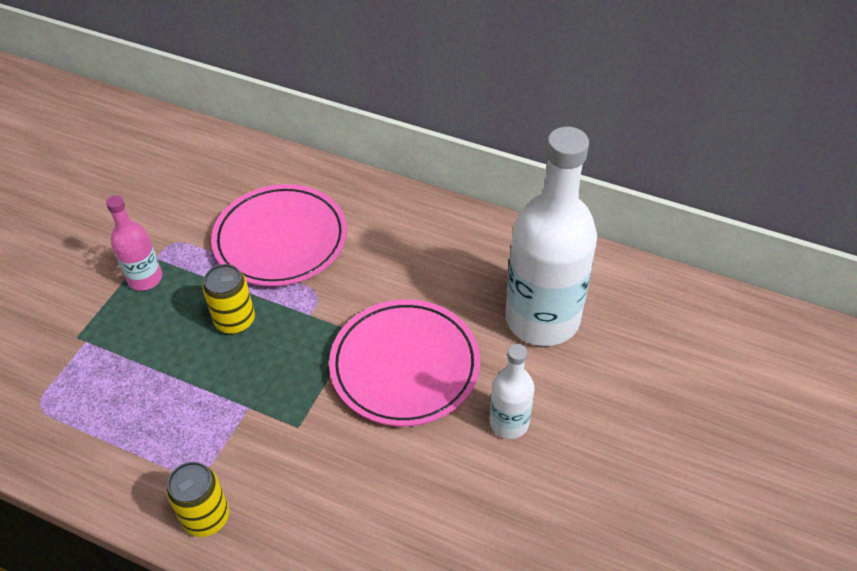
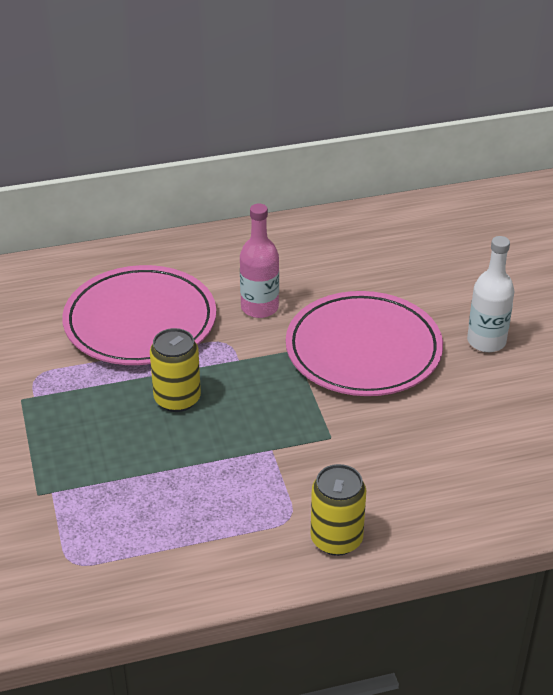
camera: 40 degrees left, 10 degrees down
pink bottle [106,195,162,291] -> pink bottle moved to [240,204,279,318]
white bottle [505,127,597,346] -> none

